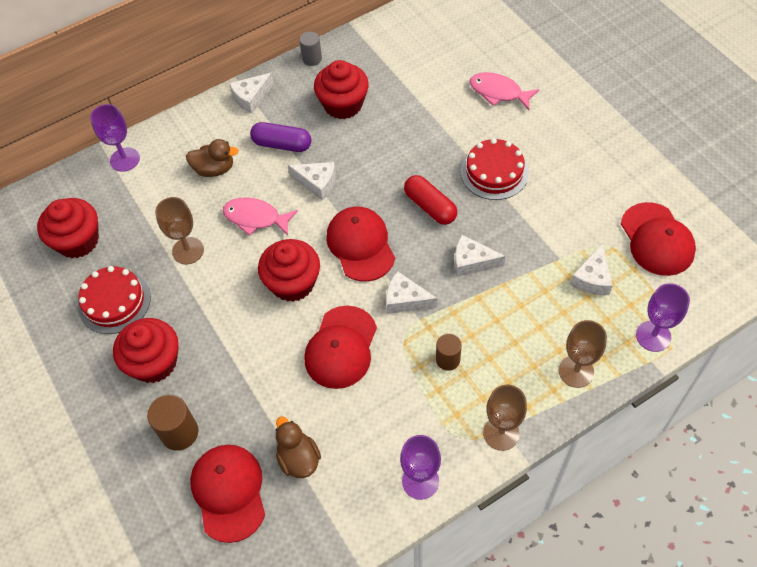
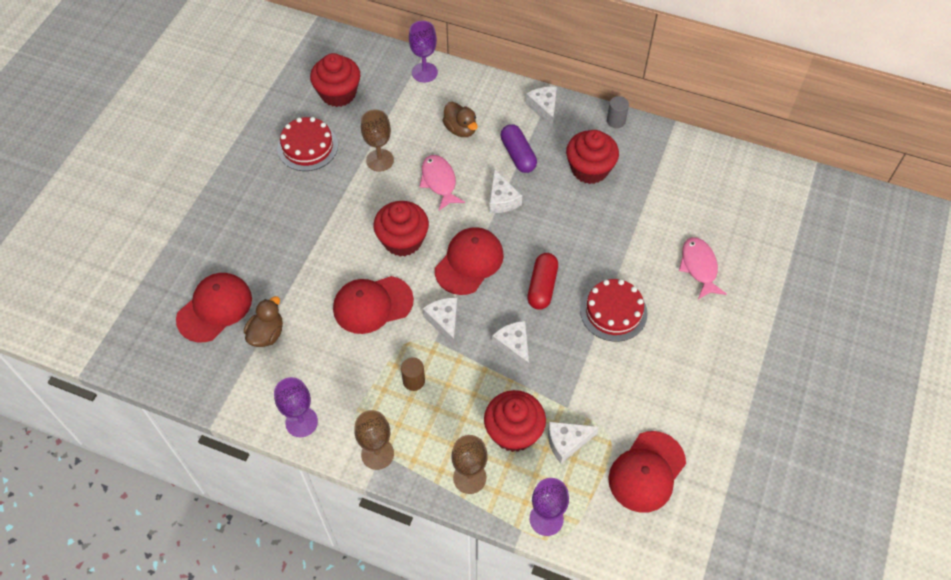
camera: 50 degrees right, 0 degrees up
red cupcake [113,318,179,383] -> red cupcake moved to [484,390,546,452]
brown cylinder [147,395,199,451] -> none
white cheese [229,73,274,113] -> white cheese turned 60 degrees clockwise [526,87,557,127]

